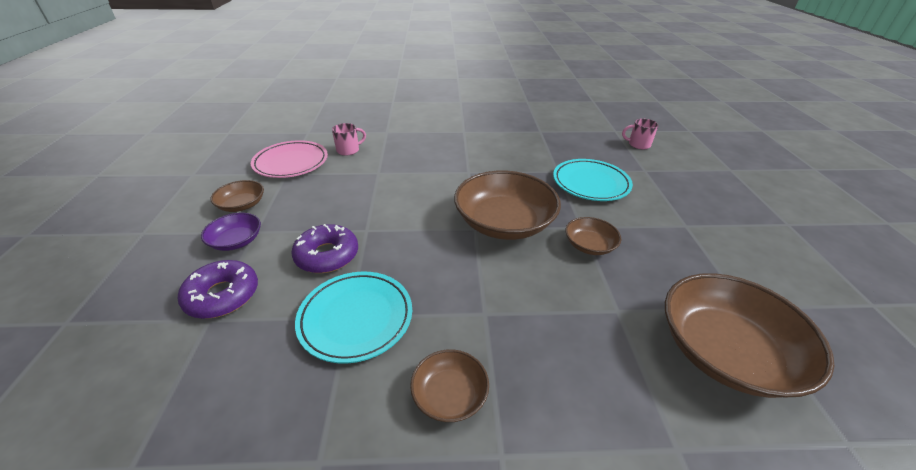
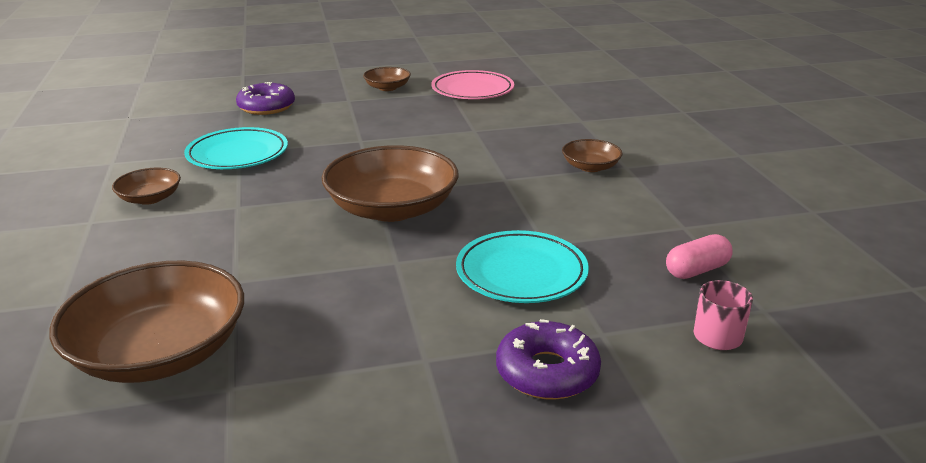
camera: 80 degrees right, 10 degrees down
purple bowl [201,213,261,251] -> none
purple donut [291,224,358,273] -> purple donut moved to [496,319,601,400]
pink mug [332,123,366,156] -> none
brown bowl [565,217,621,255] -> brown bowl moved to [562,139,623,172]
none -> pink capsule [666,234,733,279]

